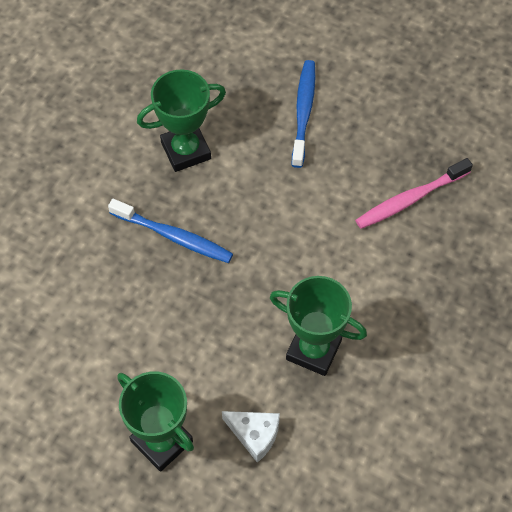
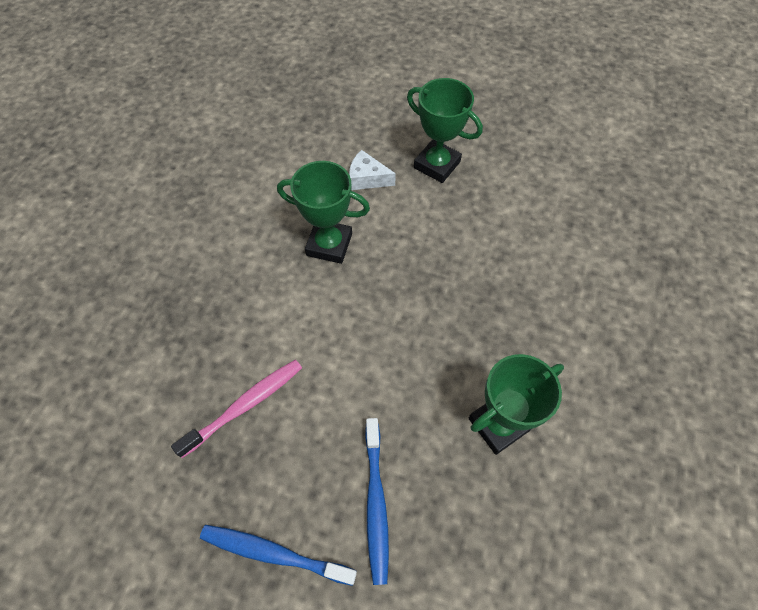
camera: 170 degrees right, 0 degrees up
blue toothbrush [108,199,233,263] -> blue toothbrush moved to [200,525,357,586]

